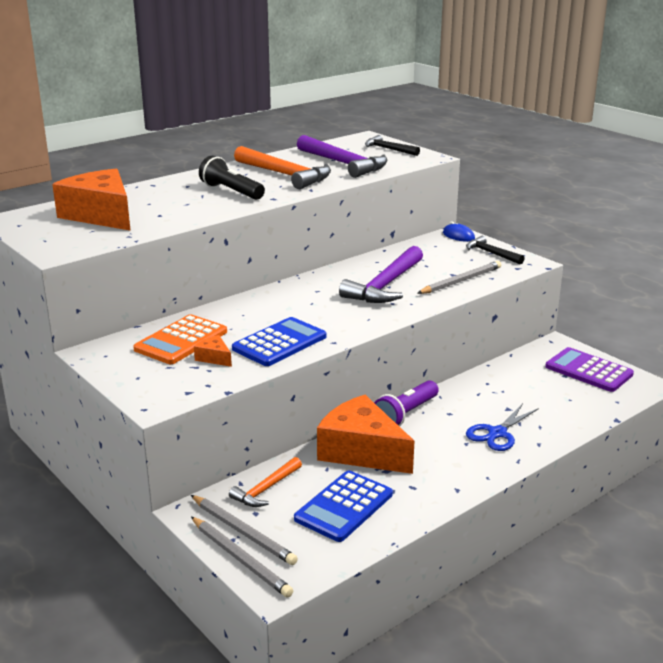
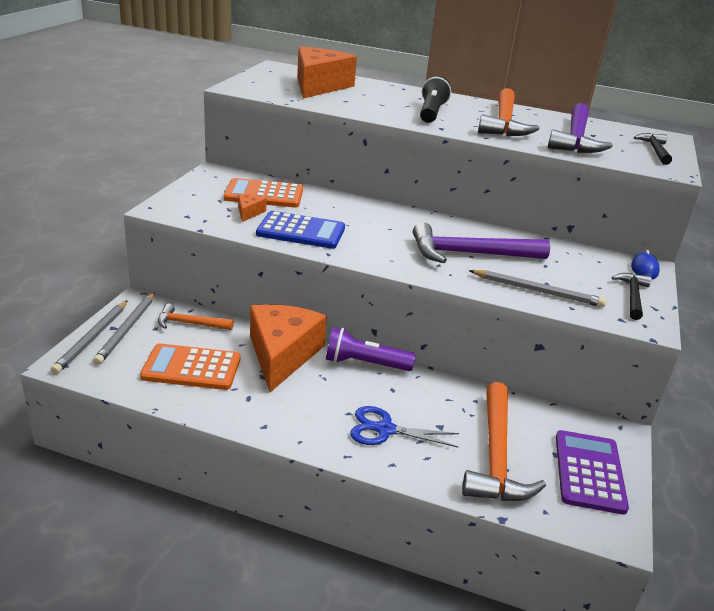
camera: 55 degrees right, 5 degrees up
blue calculator [294,470,393,542] -> orange calculator [140,343,241,390]
none -> orange hammer [462,382,546,501]

